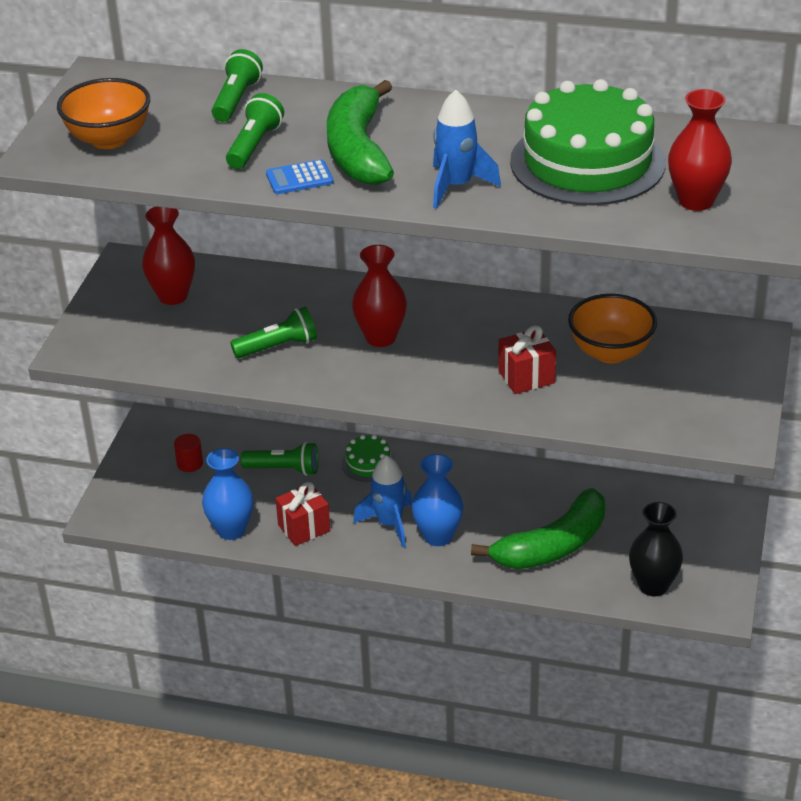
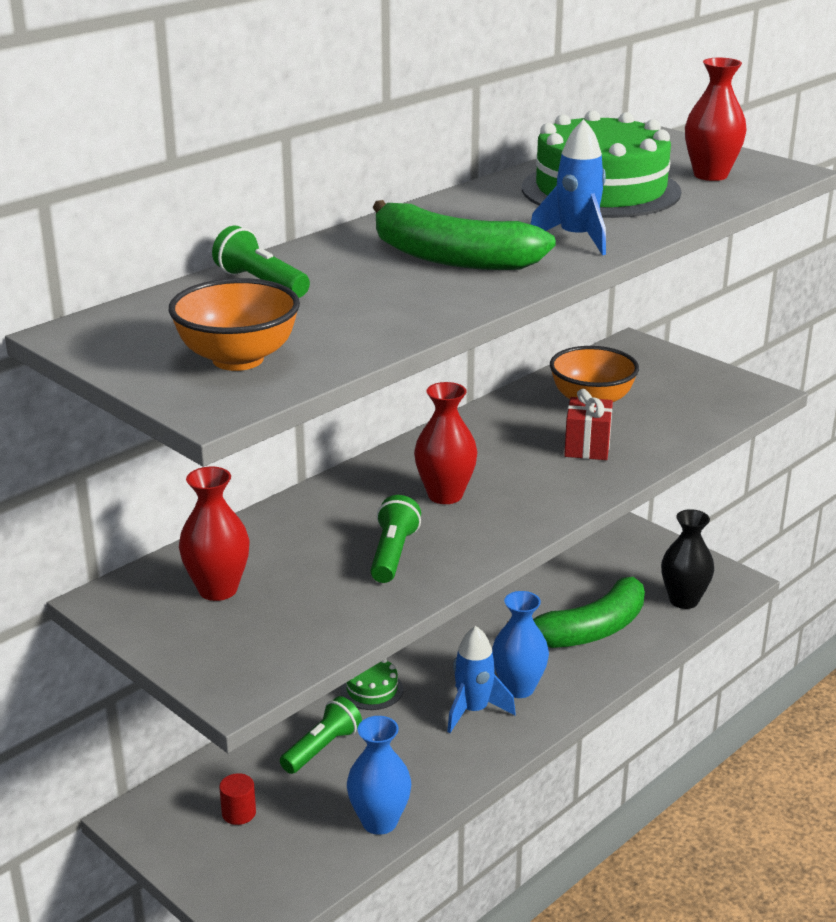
camera: 60 degrees left, 10 degrees down
green flashlight [226,93,284,169] -> none
blue calculator [266,159,334,194] -> none
red gift [275,482,330,546] -> none
green banana [471,488,605,569] -> green banana turned 60 degrees clockwise [507,577,645,648]

